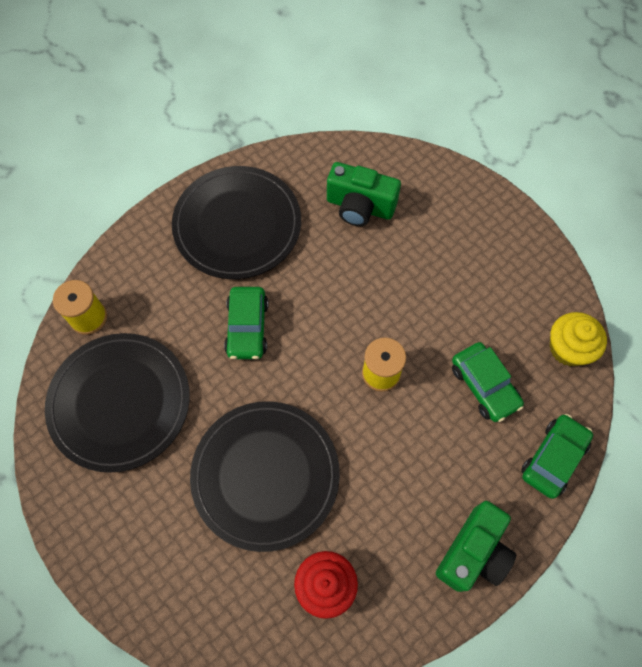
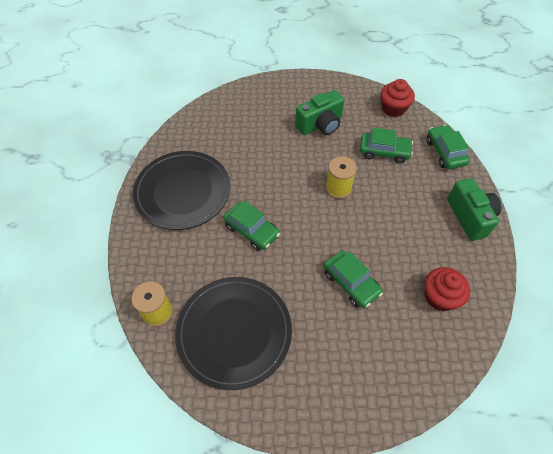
camera: 50 degrees left, 10 degrees down
black plate [190,401,340,552] -> green car [324,250,383,308]
green camera [327,162,401,226] -> green camera moved to [295,90,344,135]
yellow cupcake [550,312,607,366] -> red cupcake [380,79,415,117]

